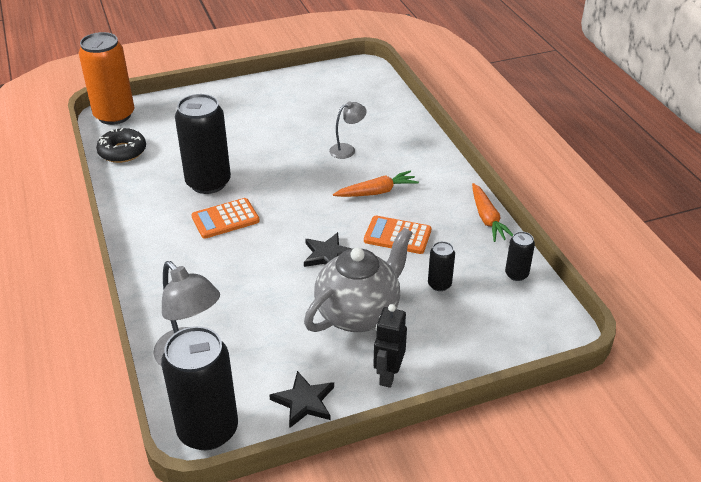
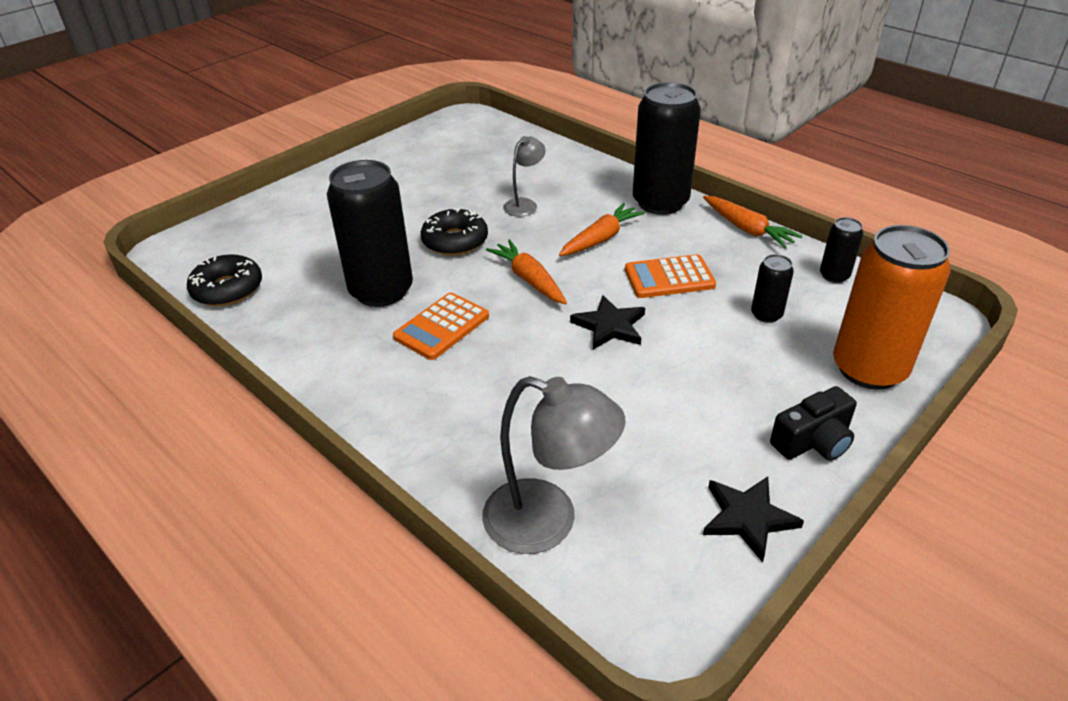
camera: 25 degrees left, 0 degrees up
orange can [79,32,134,125] -> orange can moved to [833,225,951,390]
black can [161,326,238,450] -> black can moved to [633,82,701,215]
grey teapot [304,227,413,332] -> none
black robot [373,304,407,388] -> black camera [770,386,857,461]
none -> black donut [421,208,488,256]
none -> orange carrot [486,239,567,304]

